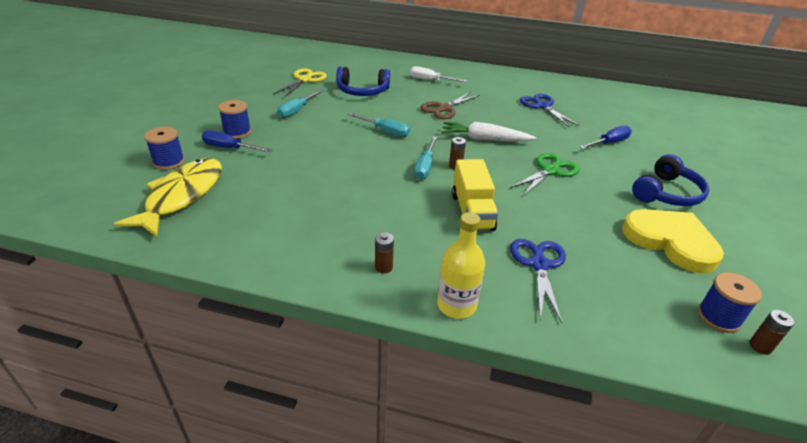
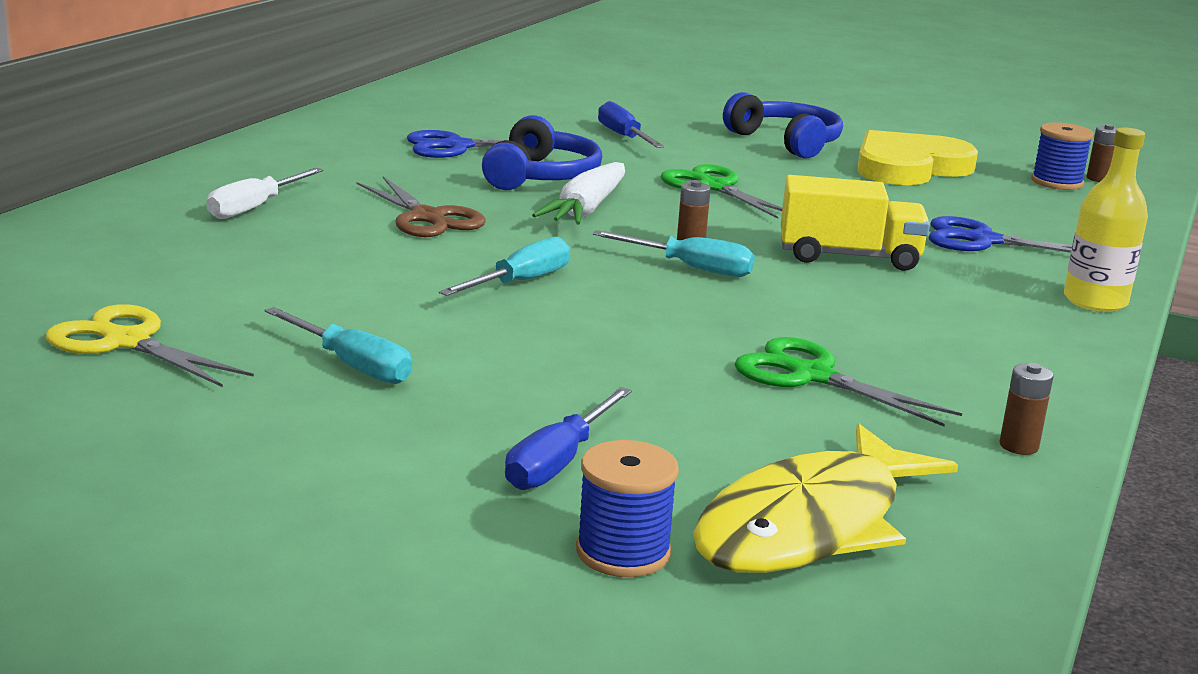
camera: 80 degrees left, 15 degrees down
yellow fish [114,158,222,237] -> yellow fish turned 75 degrees counterclockwise [693,424,958,573]
blue spool [218,100,251,139] -> none
blue headphones [336,67,390,96] -> blue headphones moved to [482,115,602,190]
brown battery [375,232,394,273] -> brown battery moved to [1000,363,1054,455]
none -> green scissors [734,337,962,426]

